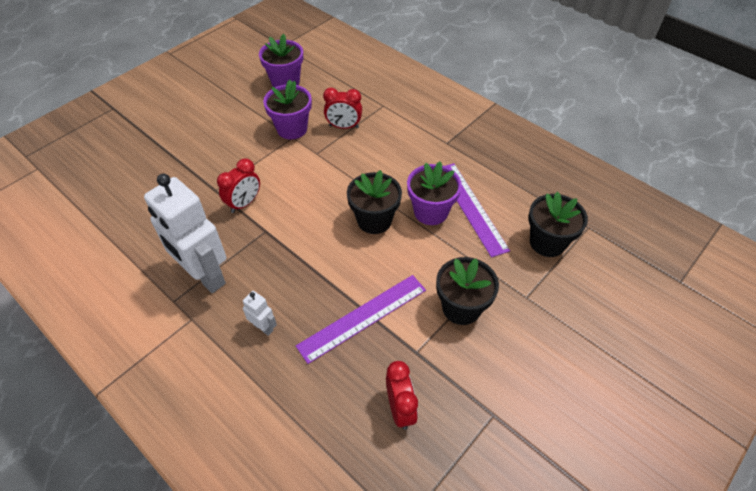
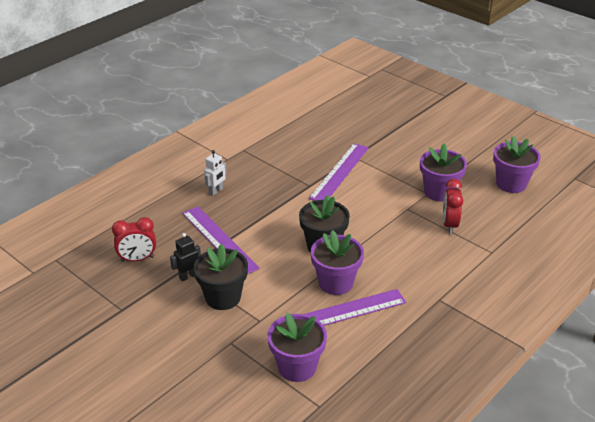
camera: 90 degrees right, 15 degrees down
white robot [144,174,226,293] -> none
red clock [217,158,260,213] -> purple ruler [309,143,369,201]
black flower pot [528,191,588,257] -> purple flower pot [268,313,327,382]
none -> black robot [170,233,201,281]

